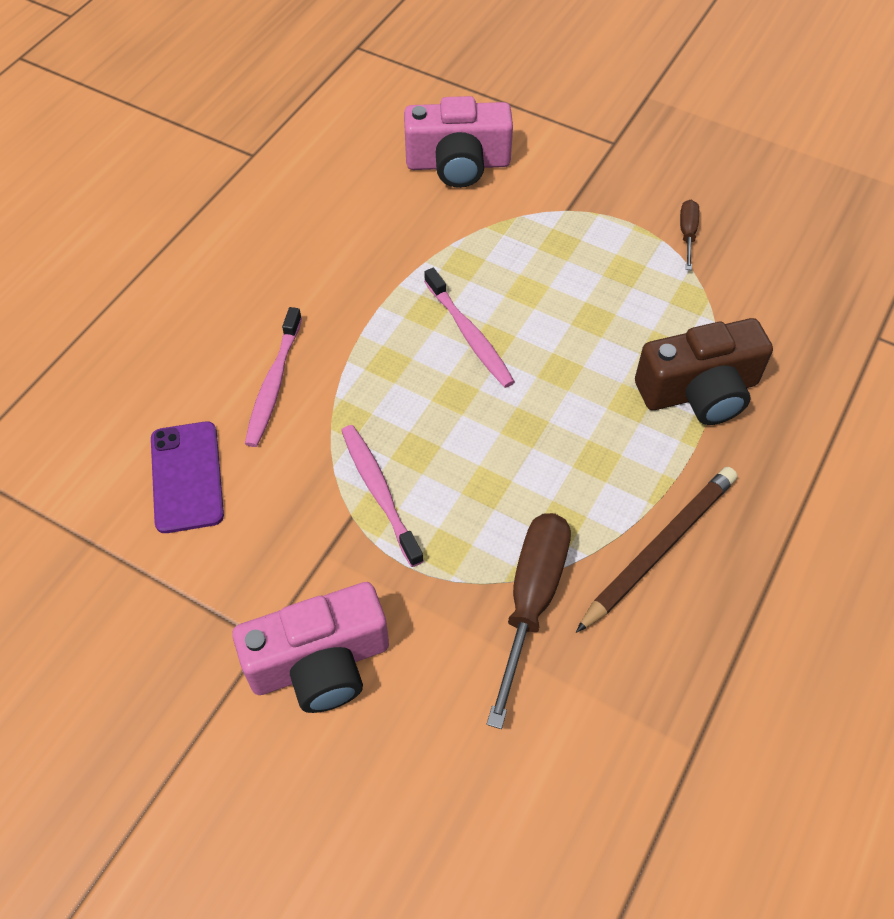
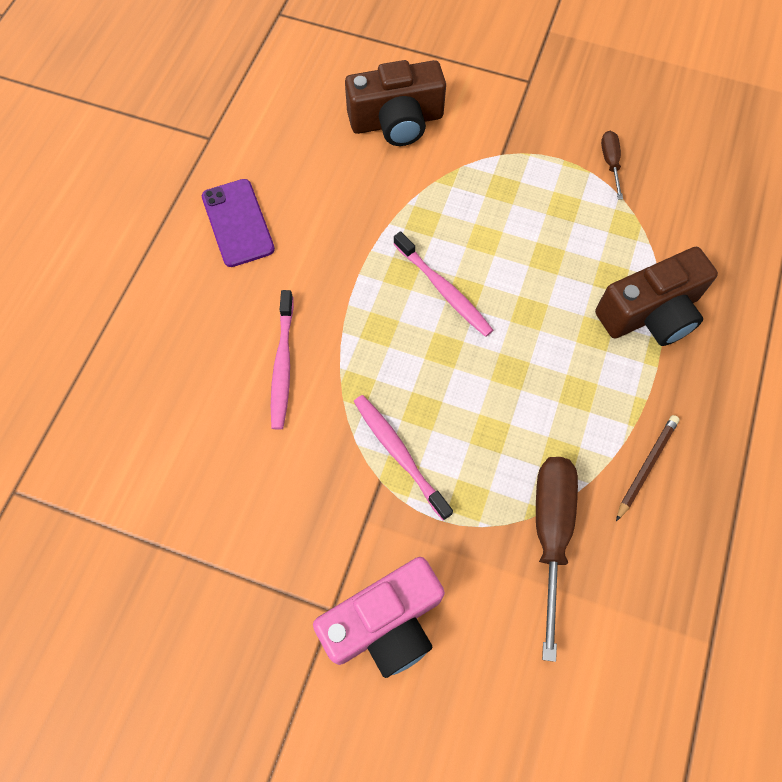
camera: 10 degrees left, 10 degrees up
purple phone [151,421,224,533] -> purple phone moved to [202,179,275,267]
pink camera [404,96,513,188] -> brown camera [345,60,446,146]
brown pencil [576,467,737,633] -> brown pencil [616,415,679,521], size x0.61

